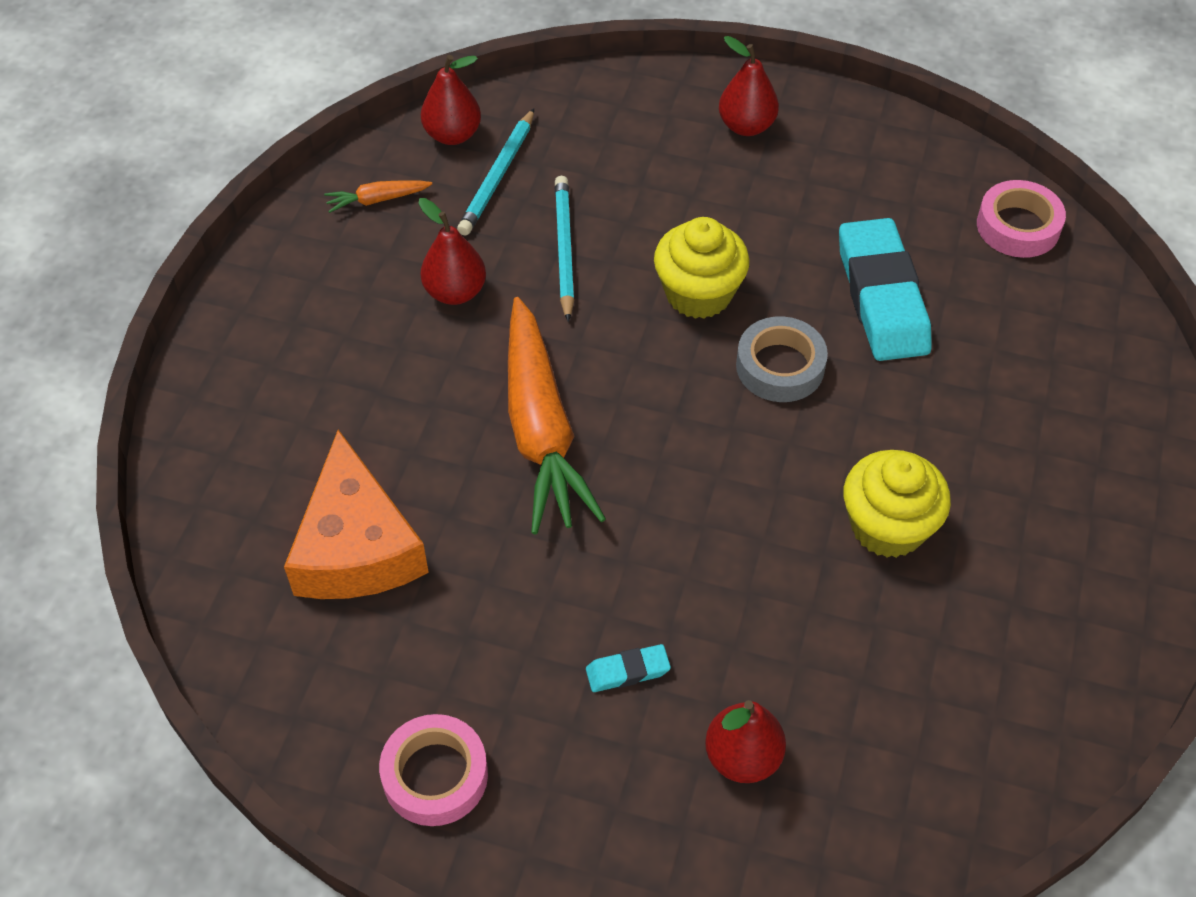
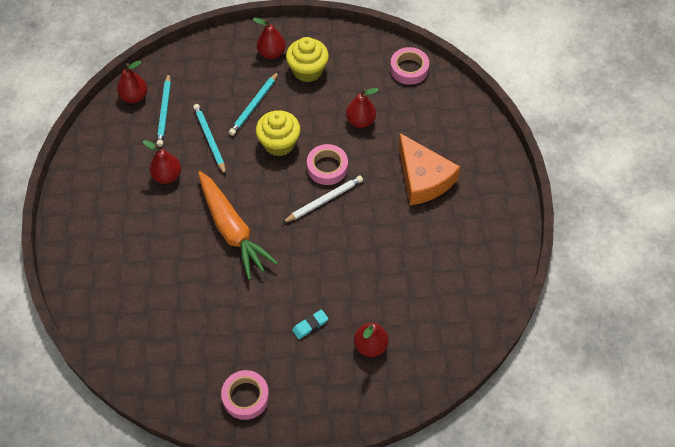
camera: 20 degrees left, 5 degrees up
orange cheese [284,430,429,599] -> orange cheese moved to [398,133,460,205]
orange carrot [324,180,432,213] -> none
grey tape [736,316,828,402] -> pink tape [307,144,348,185]
turquoise eraser [839,218,932,361] -> red pear [346,88,379,128]
yellow cupcake [844,450,951,558] -> yellow cupcake moved to [286,37,329,82]
none -> turquoise pencil [229,71,279,136]
none -> white pencil [282,176,363,223]

